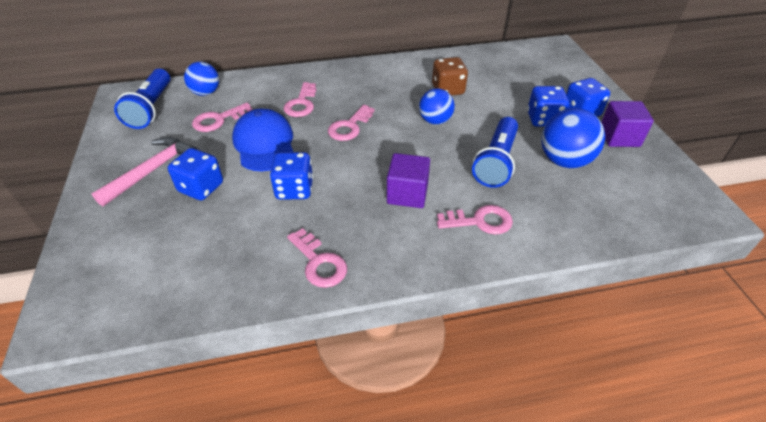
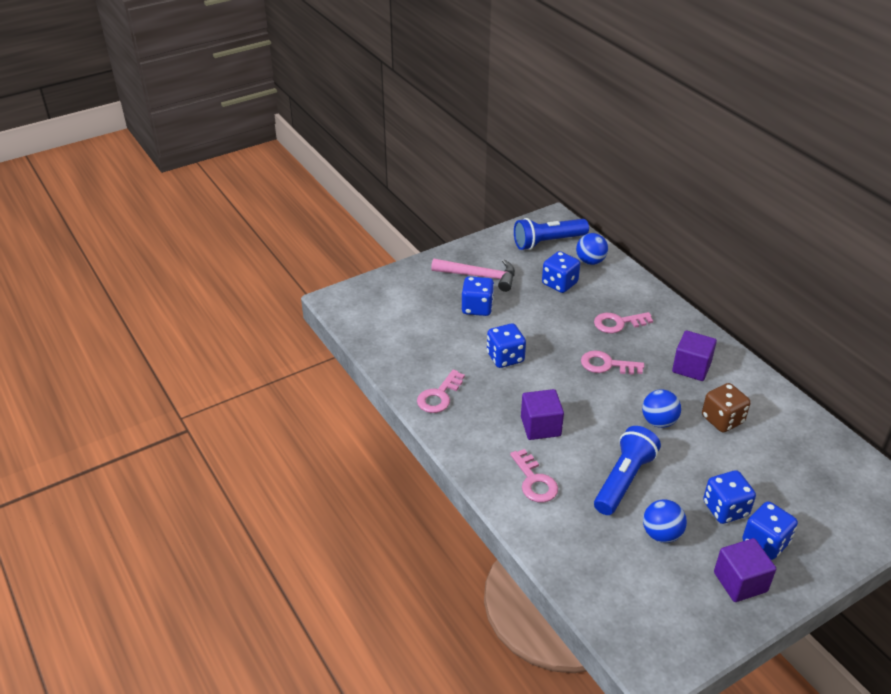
camera: 70 degrees right, 5 degrees down
pink key [192,103,253,132] -> blue dice [542,251,580,293]
blue cap [232,109,293,171] -> none
blue flashlight [472,117,518,188] -> blue flashlight turned 120 degrees clockwise [594,426,661,515]
blue ball [541,108,605,168] -> blue ball [643,499,687,543], size x0.66
none -> purple cube [672,330,717,381]

